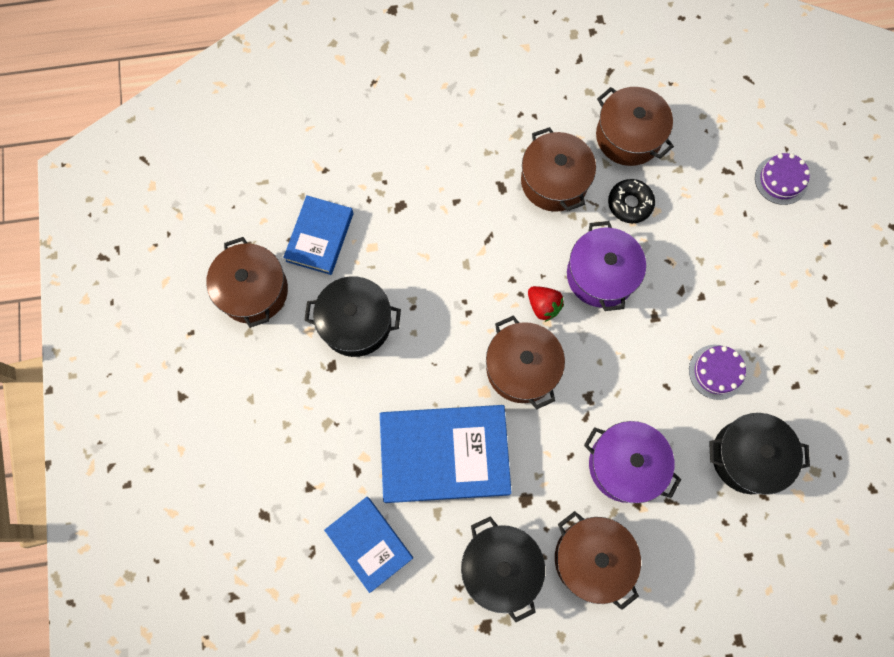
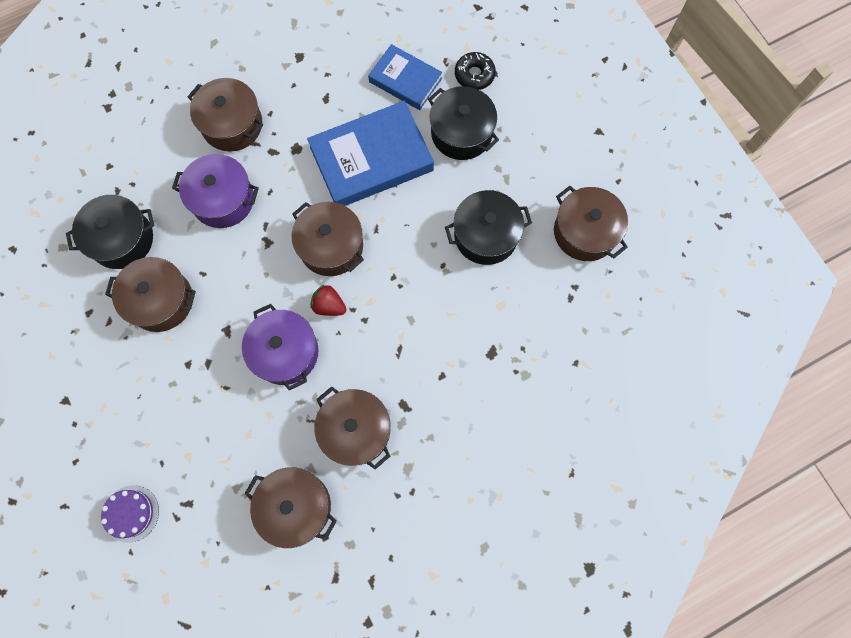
camera: 160 degrees right, 0 degrees up
blue book [283,195,354,275] -> none
black pot [461,517,545,622] -> black pot moved to [428,86,499,160]
black donut [608,179,655,223] -> black donut moved to [455,52,496,90]
purple cake [689,345,746,400] -> brown pot [105,257,196,332]

